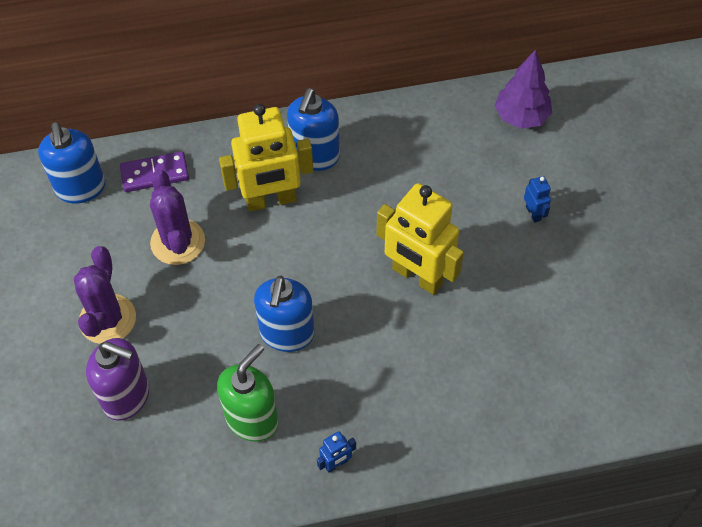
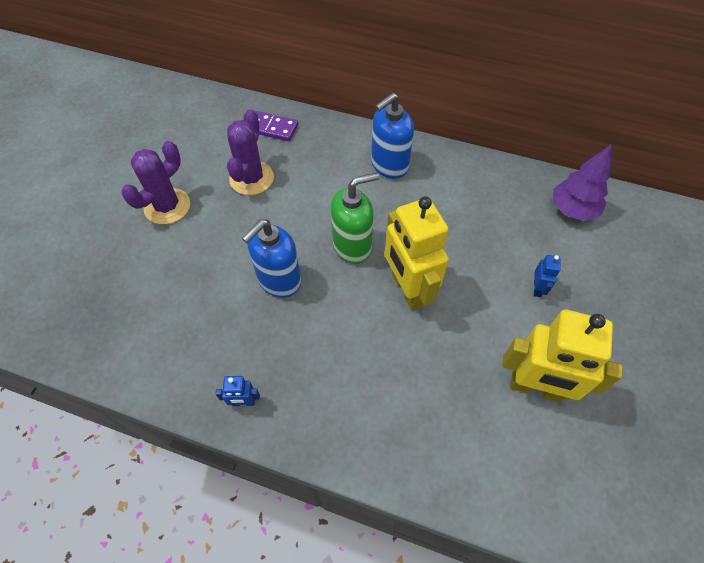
camera: 30 degrees right, 0 degrees up
blue soap dispenser [38,122,105,203] -> none
purple soap dispenser [86,338,149,421] -> none
green soap dispenser [217,344,279,442] -> green soap dispenser moved to [331,172,379,264]
yellow robot [219,104,313,212] -> yellow robot moved to [502,310,622,402]

